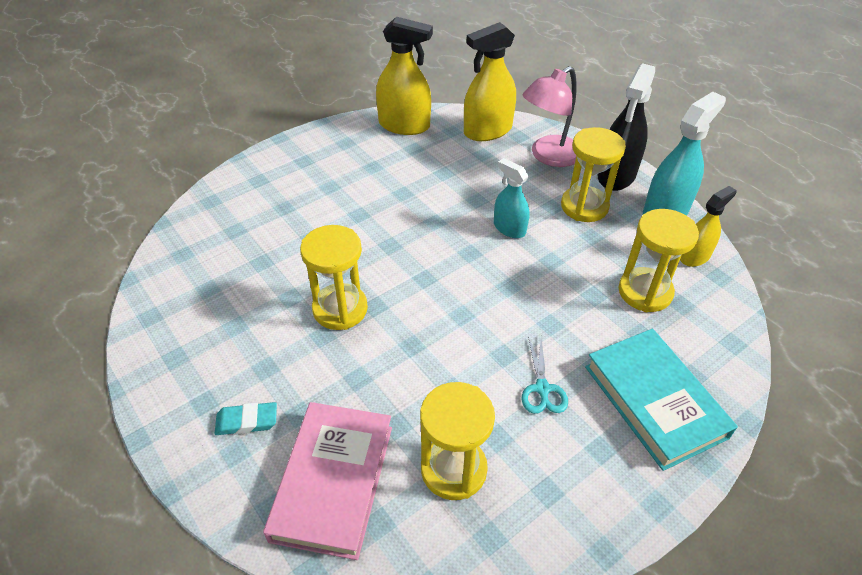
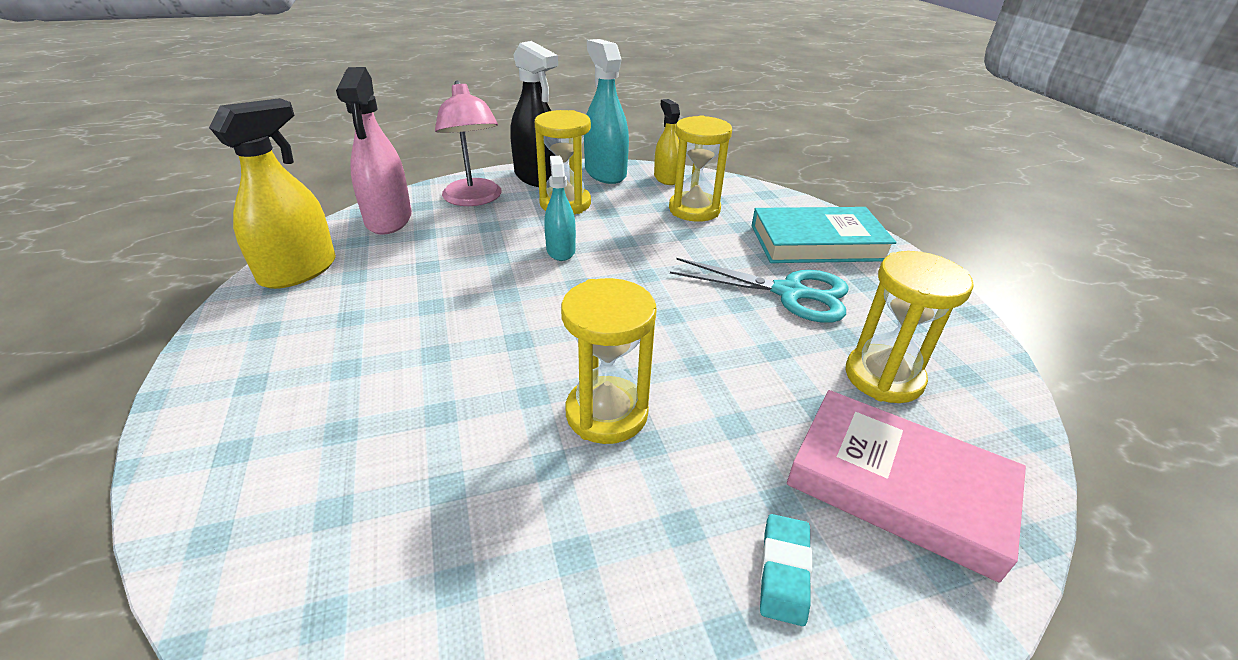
camera: 70 degrees left, 10 degrees down
yellow spray bottle [464,22,516,141] -> pink spray bottle [336,67,412,235]
turquoise spray bottle [494,158,530,238] -> turquoise spray bottle turned 105 degrees clockwise [544,156,576,261]
turquoise scissors [521,336,568,414] -> turquoise scissors [670,258,849,323], size x1.78

